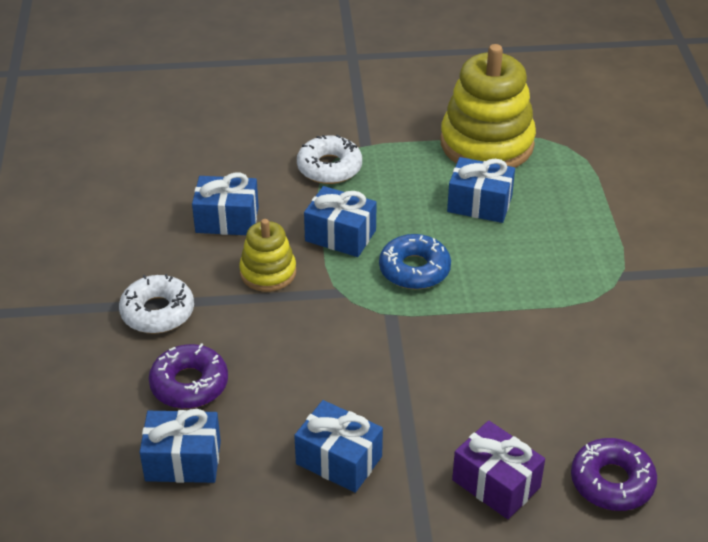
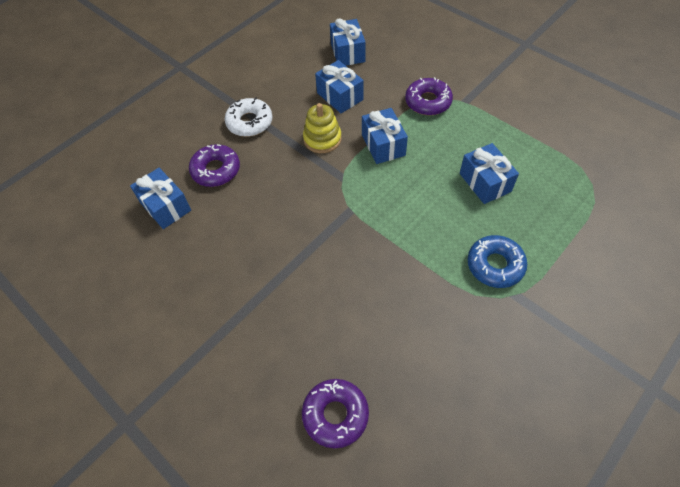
camera: 50 degrees right, 15 degrees up
blue gift [294,400,383,493] -> blue gift moved to [330,18,366,66]
white donut [297,134,362,184] -> purple donut [405,77,453,115]
blue donut [379,234,451,289] -> blue donut moved to [468,235,527,288]
yellow stacking toy [440,44,536,168] -> none
purple gift [452,421,545,519] -> none

